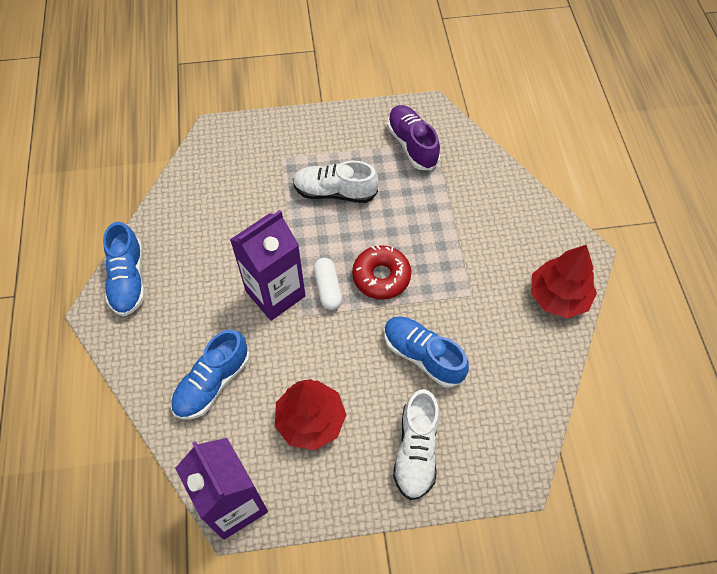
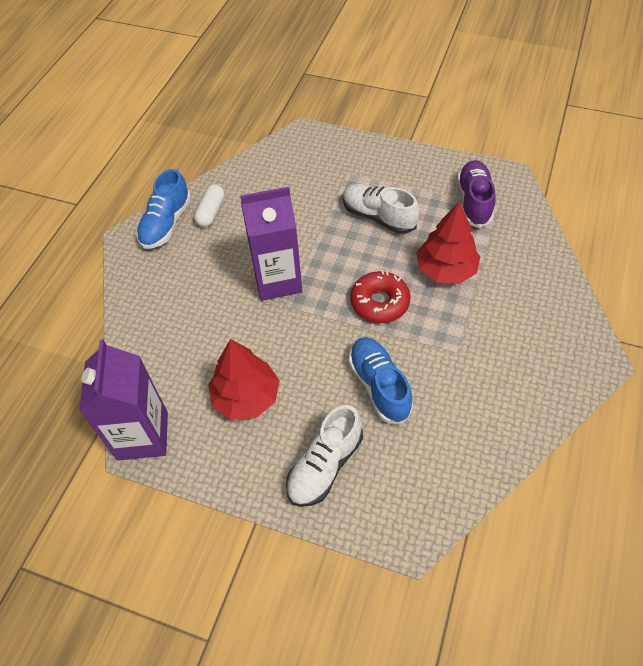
camera: 30 degrees right, 5 degrees down
blue shoe [171,330,250,419] -> none
white capsule [314,258,342,310] -> white capsule moved to [194,184,225,227]
red tree [531,245,597,318] -> red tree moved to [416,202,480,284]

